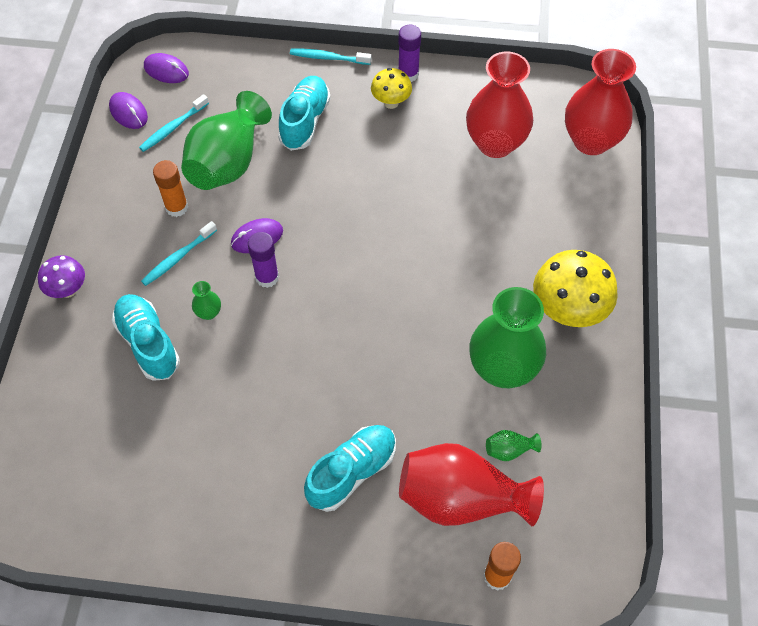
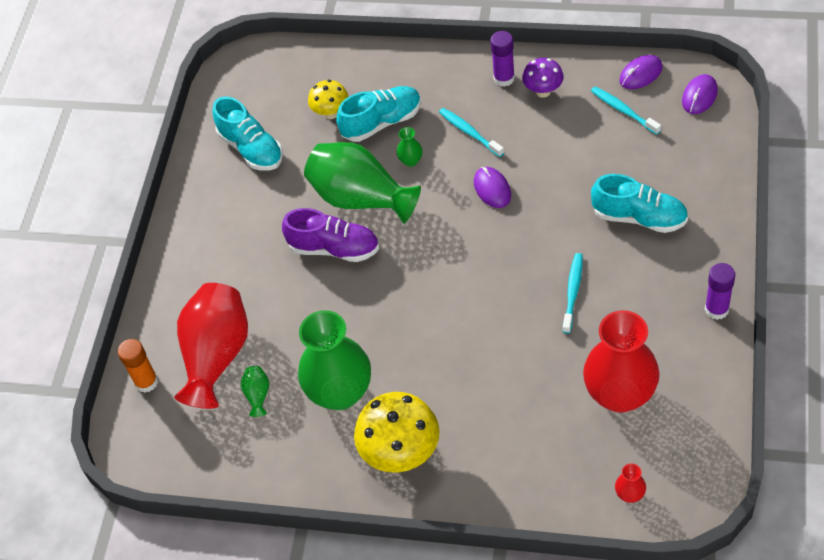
camera: 100 degrees right, 5 degrees down
purple mushroom [38,255,85,298] -> purple mushroom moved to [522,58,564,98]
orange glue stick [153,160,188,217] -> none
green vase [181,91,272,190] -> green vase moved to [304,142,421,224]
purple glue stick [248,232,279,288] -> purple glue stick moved to [490,31,515,87]
turquoise toothbrush [290,49,371,65] -> turquoise toothbrush moved to [562,253,583,334]
turquoise shoe [304,425,396,512] -> turquoise shoe moved to [212,96,283,171]
yellow mushroom [371,68,412,109] -> yellow mushroom moved to [308,80,348,119]
red vase [565,49,636,155] -> red vase [615,463,646,503], size x0.40
none -> purple shoe [282,208,379,262]

